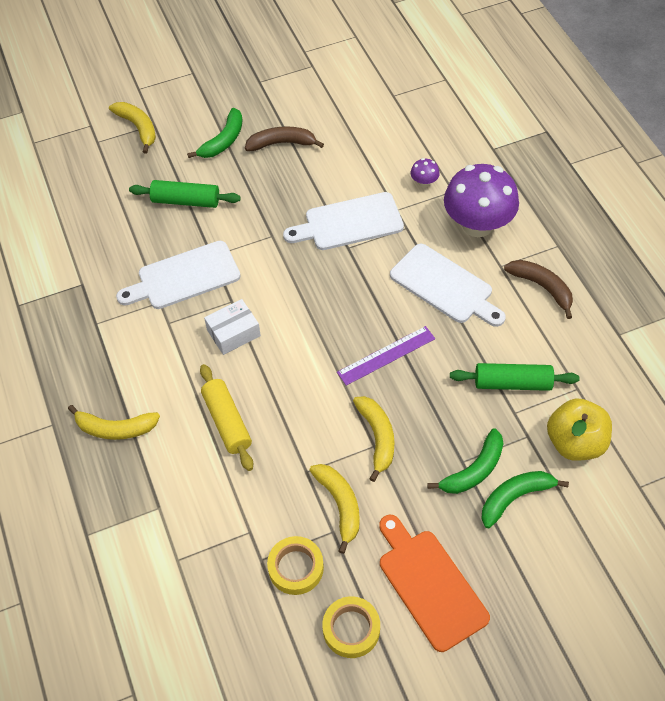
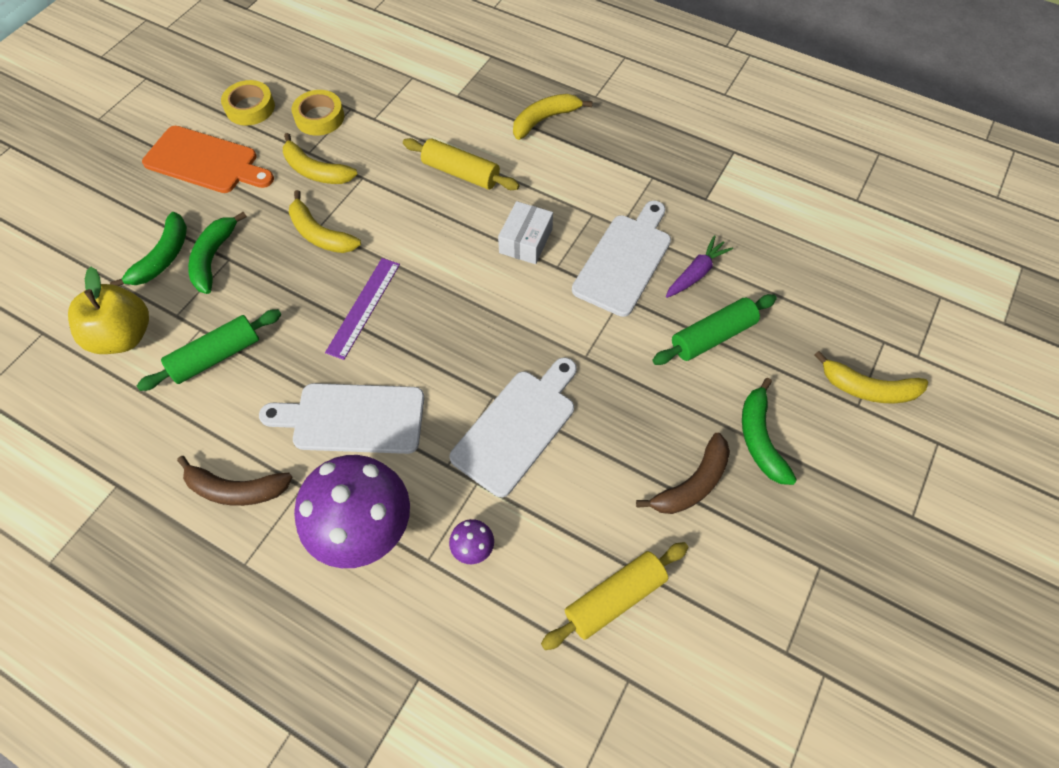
camera: 140 degrees right, 5 degrees up
none -> yellow rolling pin [541,542,688,650]
none -> purple carrot [666,235,733,298]

